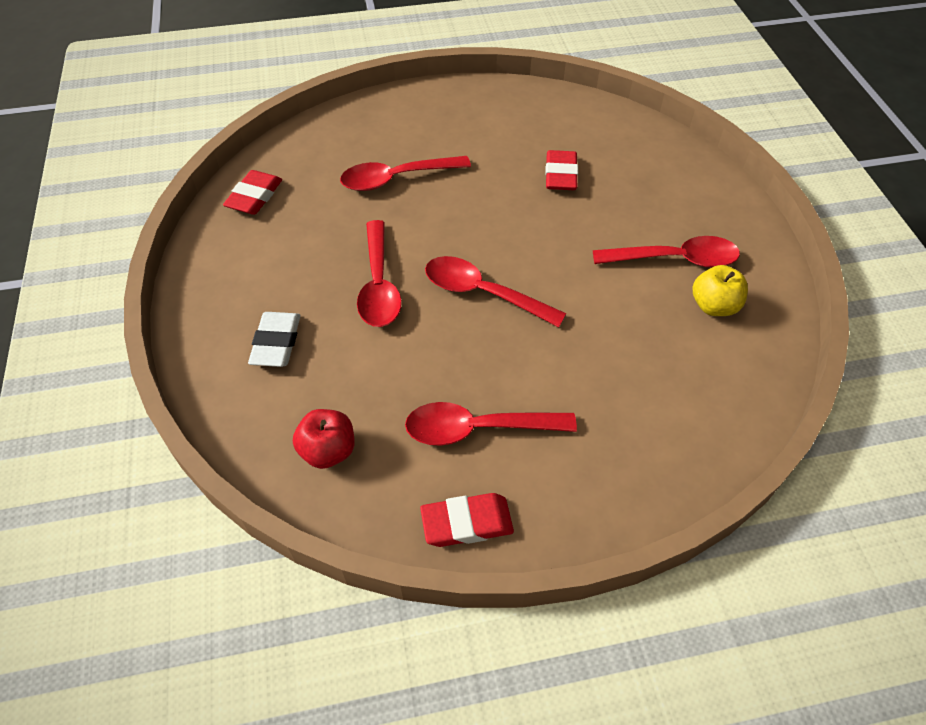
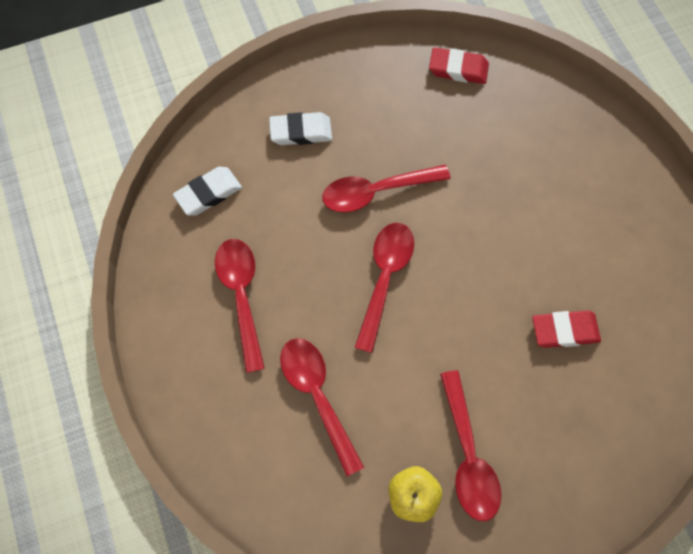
camera: 80 degrees right, 15 degrees up
red apple [293,409,355,469] -> white eraser [173,167,242,216]
red spoon [340,156,471,191] -> red spoon moved to [280,338,364,476]
red eraser [420,493,514,547] -> none

